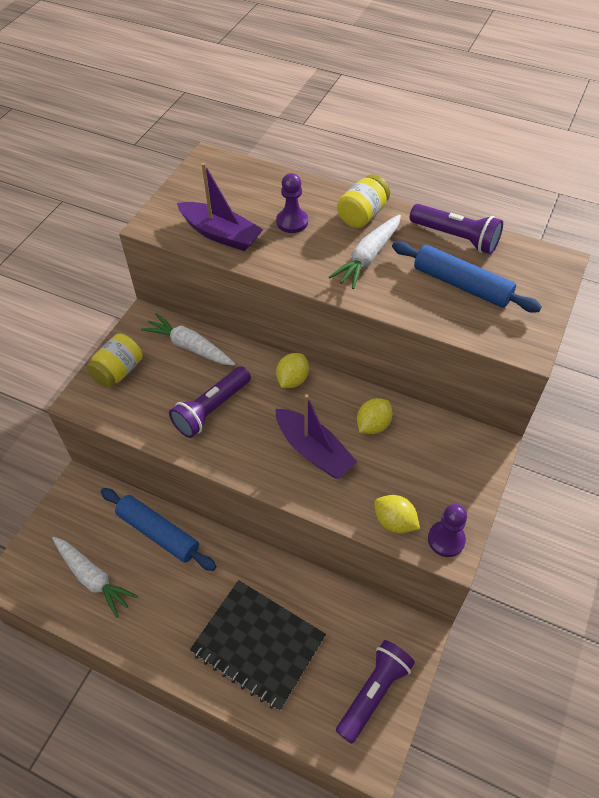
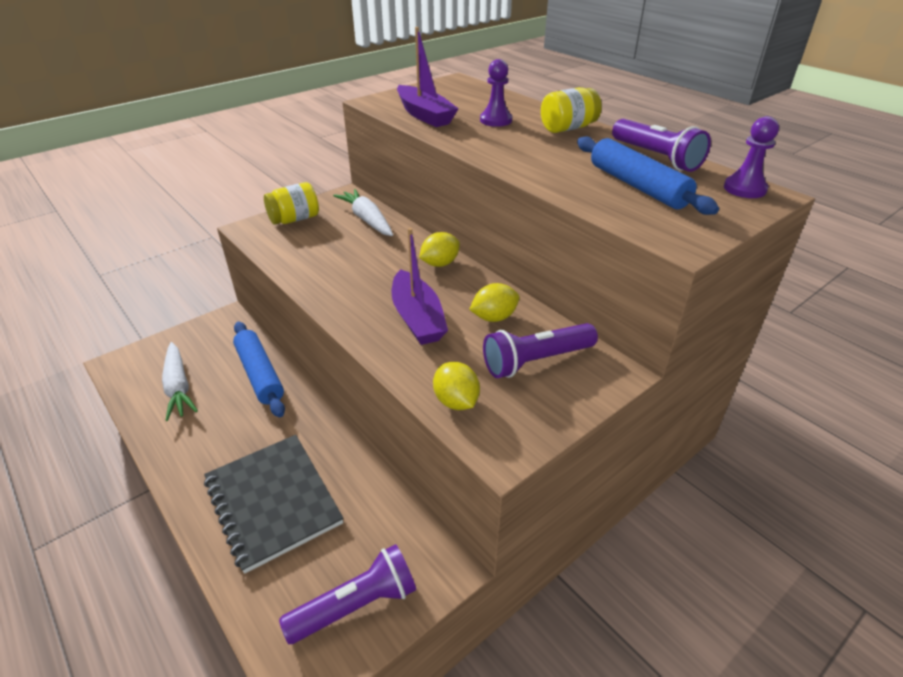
camera: 25 degrees right, 15 degrees down
purple flashlight [169,366,251,438] -> purple flashlight moved to [483,323,598,378]
white carrot [329,215,401,289] -> none
purple pawn [428,504,467,557] -> purple pawn moved to [724,116,779,198]

